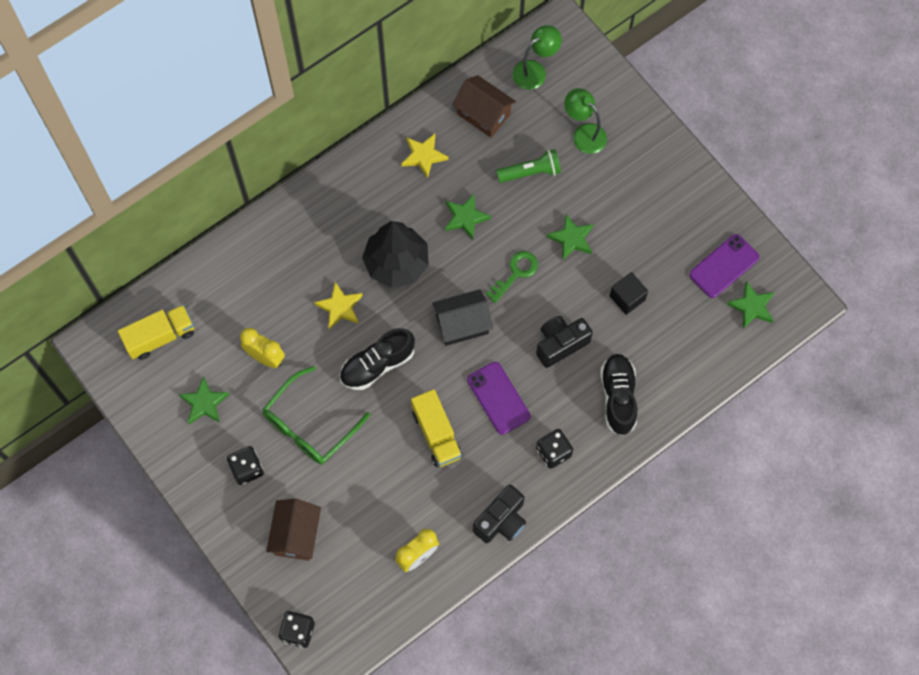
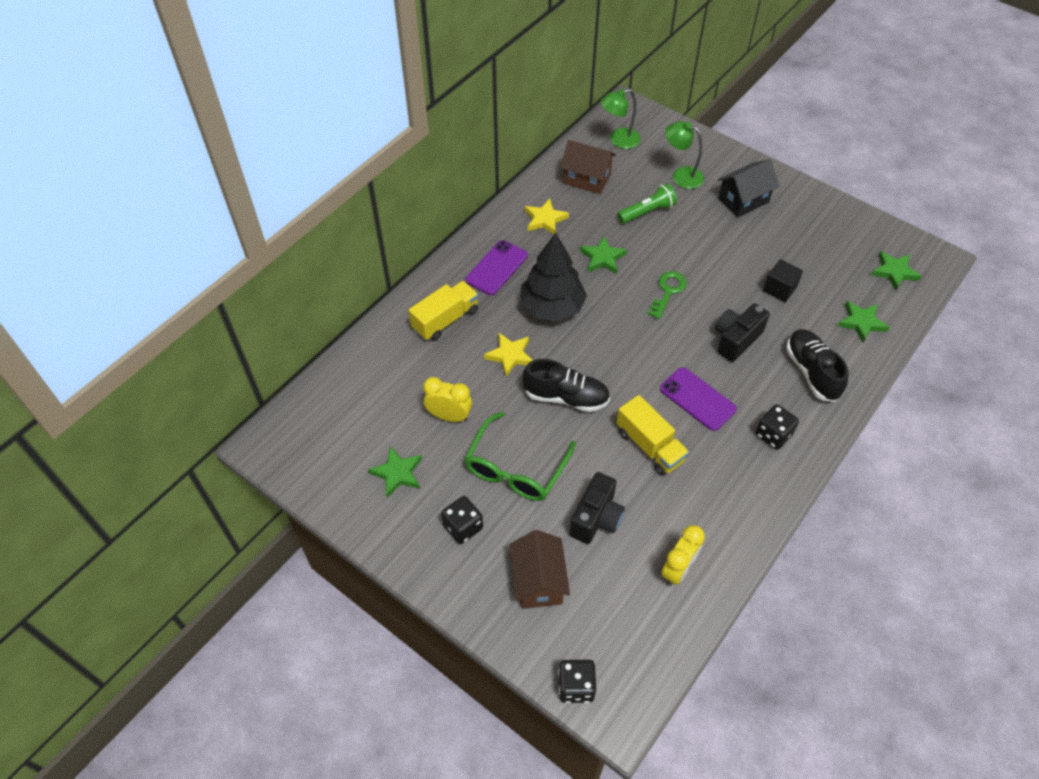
camera: 15 degrees left, 15 degrees down
yellow truck [118,305,194,360] -> yellow truck moved to [409,281,479,341]
black shoe [340,328,415,390] -> black shoe turned 120 degrees counterclockwise [522,359,610,412]
black house [432,289,493,346] -> black house moved to [718,159,779,217]
black camera [473,485,526,543] -> black camera moved to [569,472,625,544]
green lamp [513,25,562,90] -> green lamp turned 150 degrees counterclockwise [600,89,641,149]
green star [547,214,594,260] -> green star moved to [837,301,889,343]
purple phone [689,234,759,298] -> purple phone moved to [466,240,528,295]

